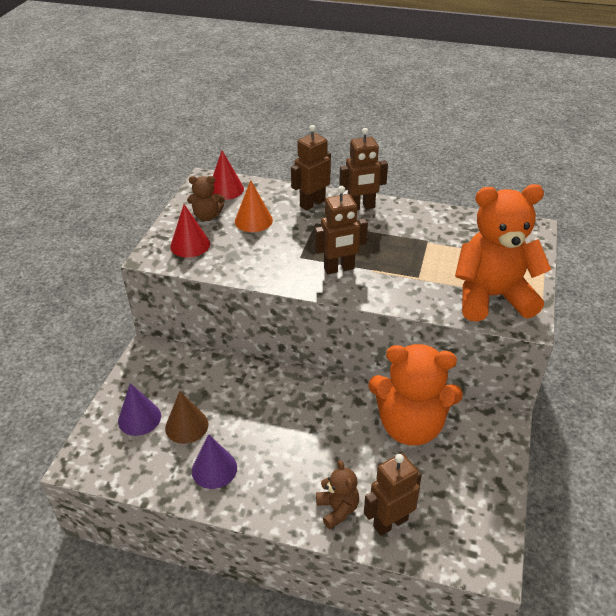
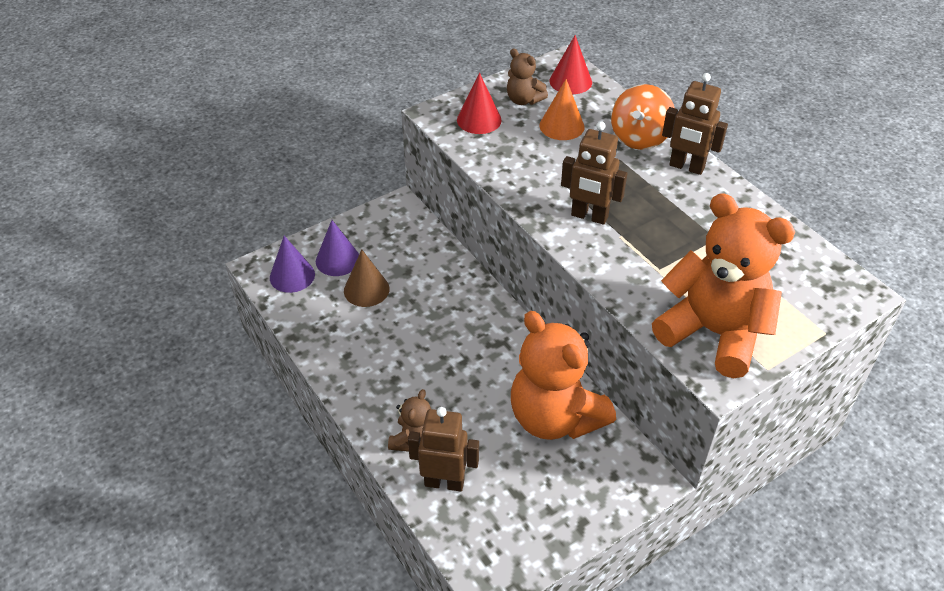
camera: 40 degrees right, 5 degrees up
purple cone [192,434,237,489] -> purple cone moved to [270,236,315,293]
brown robot [291,125,331,210] -> orange spinning top [611,84,674,150]

